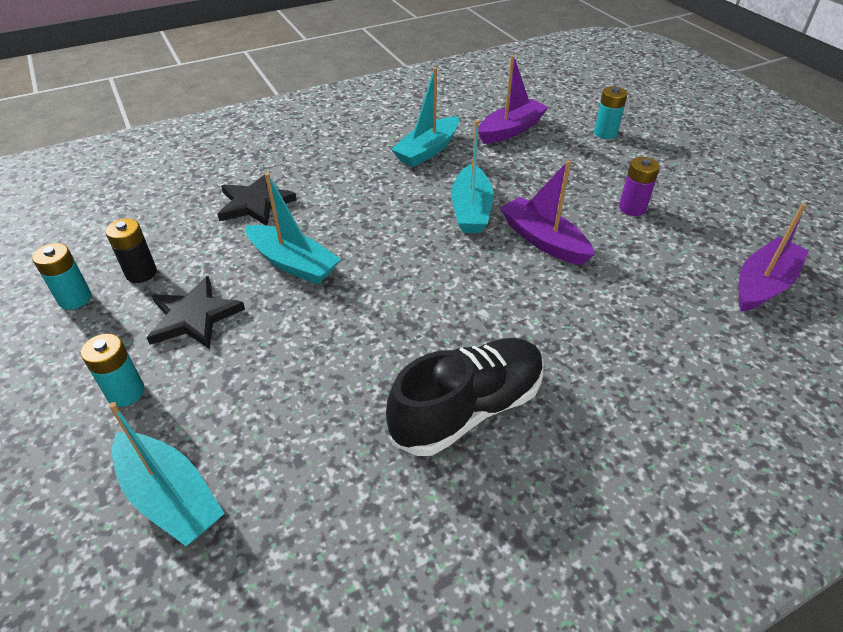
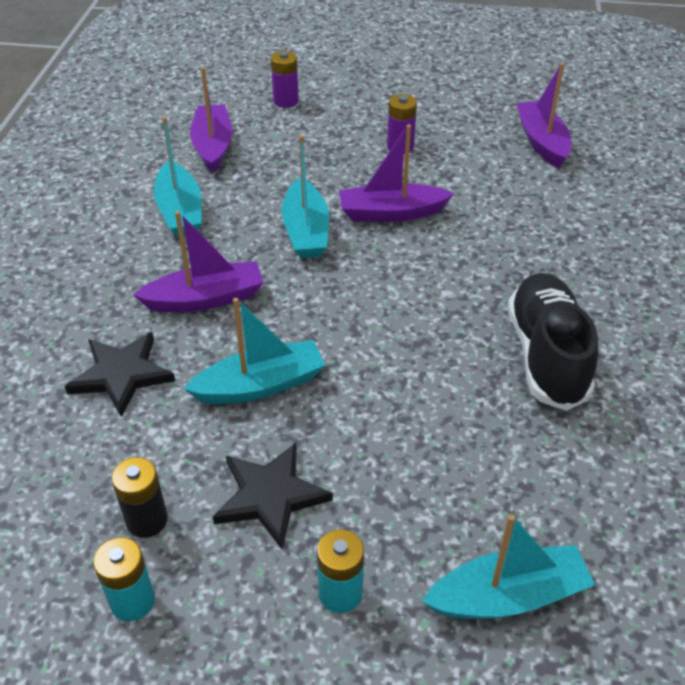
camera: 55 degrees left, 0 degrees up
turquoise boat [451,120,493,233] -> turquoise boat turned 45 degrees clockwise [282,135,329,259]
turquoise battery [594,86,628,139] -> purple battery [271,51,299,108]
none -> purple boat [133,211,264,312]

